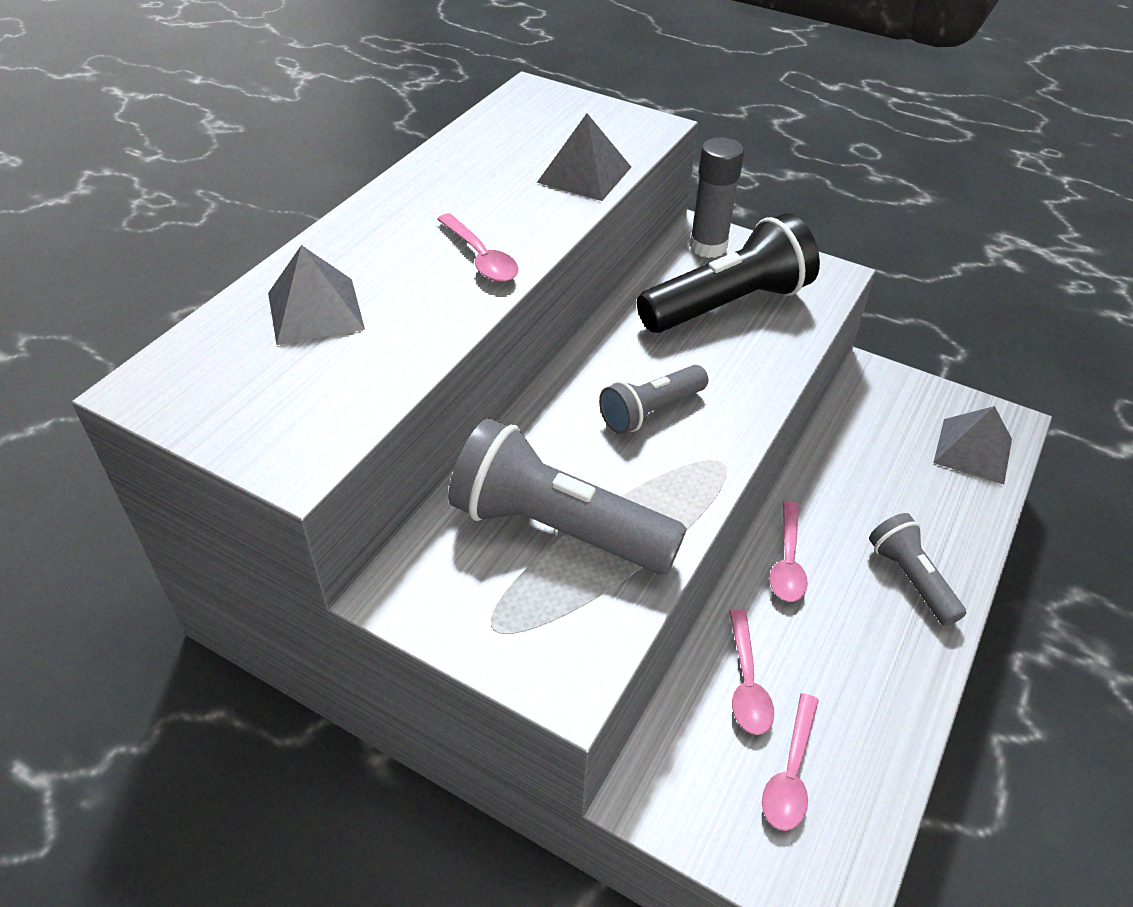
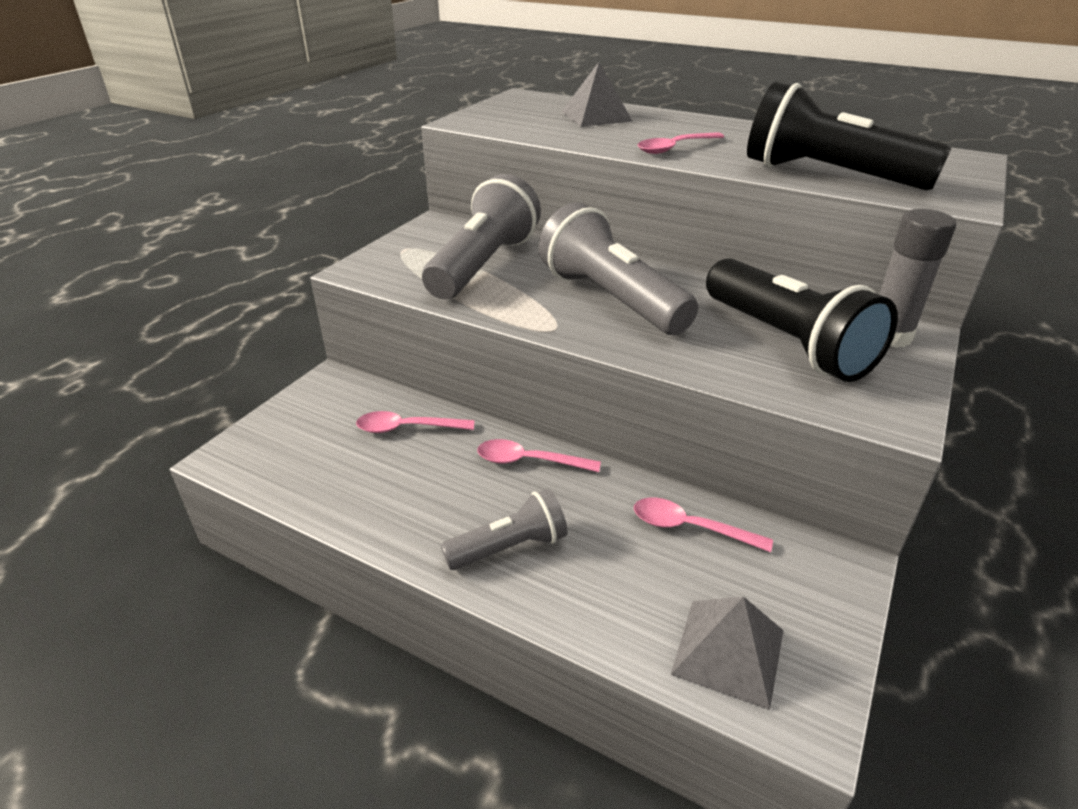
camera: 90 degrees right, 10 degrees down
grey pyramid [537,113,631,201] -> black flashlight [747,82,952,190]
grey flashlight [599,365,708,434] -> grey flashlight [539,202,698,335], size x1.75
pink spoon [762,693,819,831] -> pink spoon moved to [634,498,773,552]

